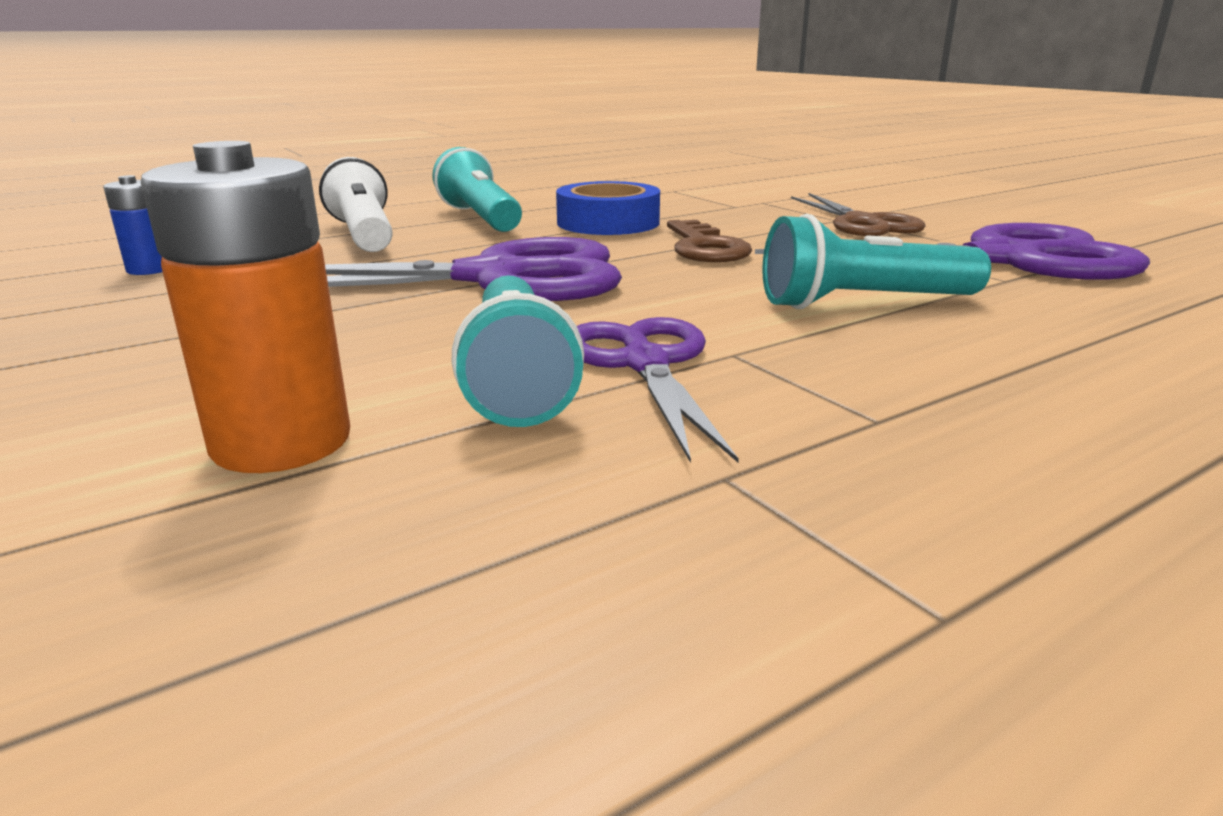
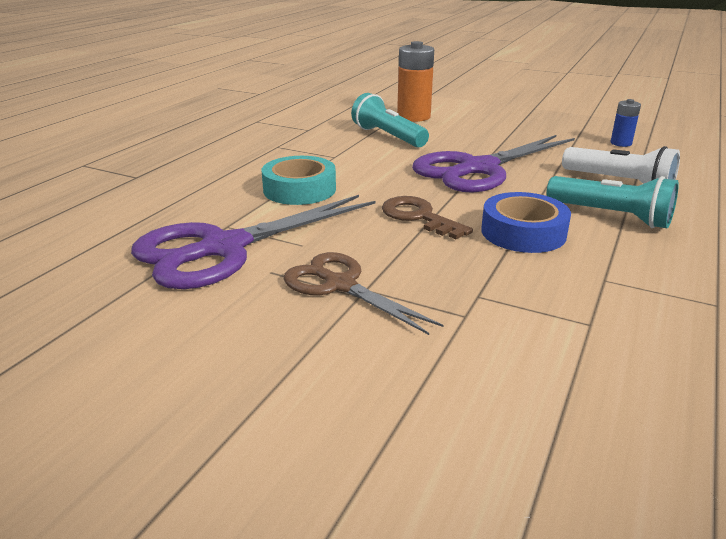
camera: 150 degrees right, 5 degrees up
purple scissors [577,317,739,463] -> none
turquoise flashlight [762,214,991,309] -> turquoise tape [262,156,336,205]

